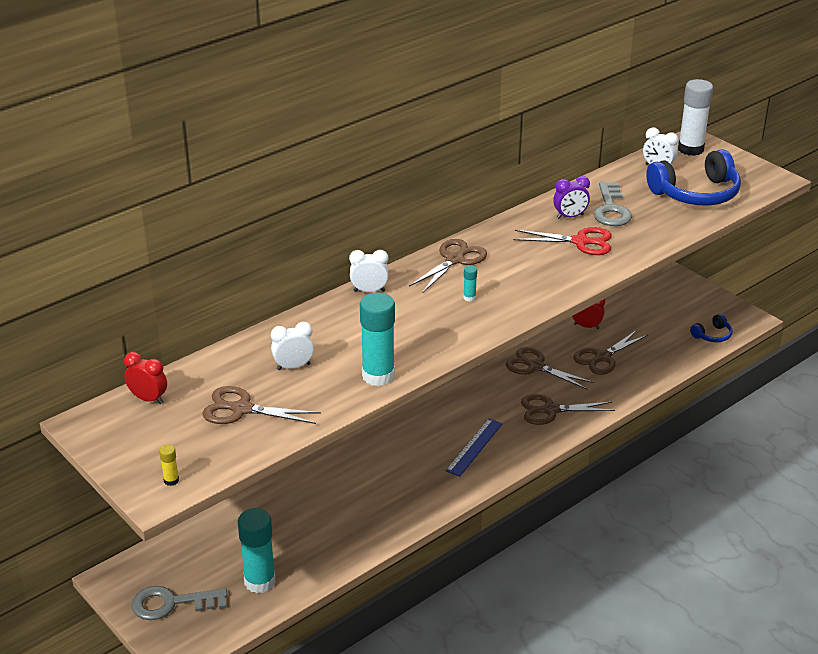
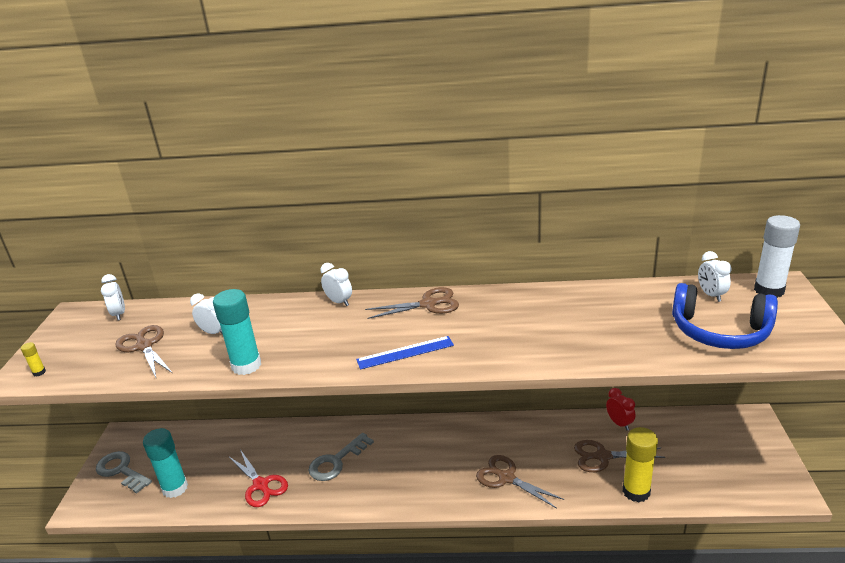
camera: 45 degrees right, 5 degrees down
red clock [124,352,167,404] -> white clock [101,274,125,321]
blue ruler [446,418,503,477] -> blue ruler moved to [356,336,454,370]
turquoise glue stick [463,265,477,302] -> none
brown scissors [506,347,594,389] -> none
red scissors [514,227,612,255] -> red scissors moved to [228,450,288,507]
purple clock [553,176,590,219] -> none
grey key [594,182,632,226] -> grey key moved to [308,433,374,481]
blue headphones [690,314,733,342] -> none
none -> yellow glue stick [622,427,658,502]

